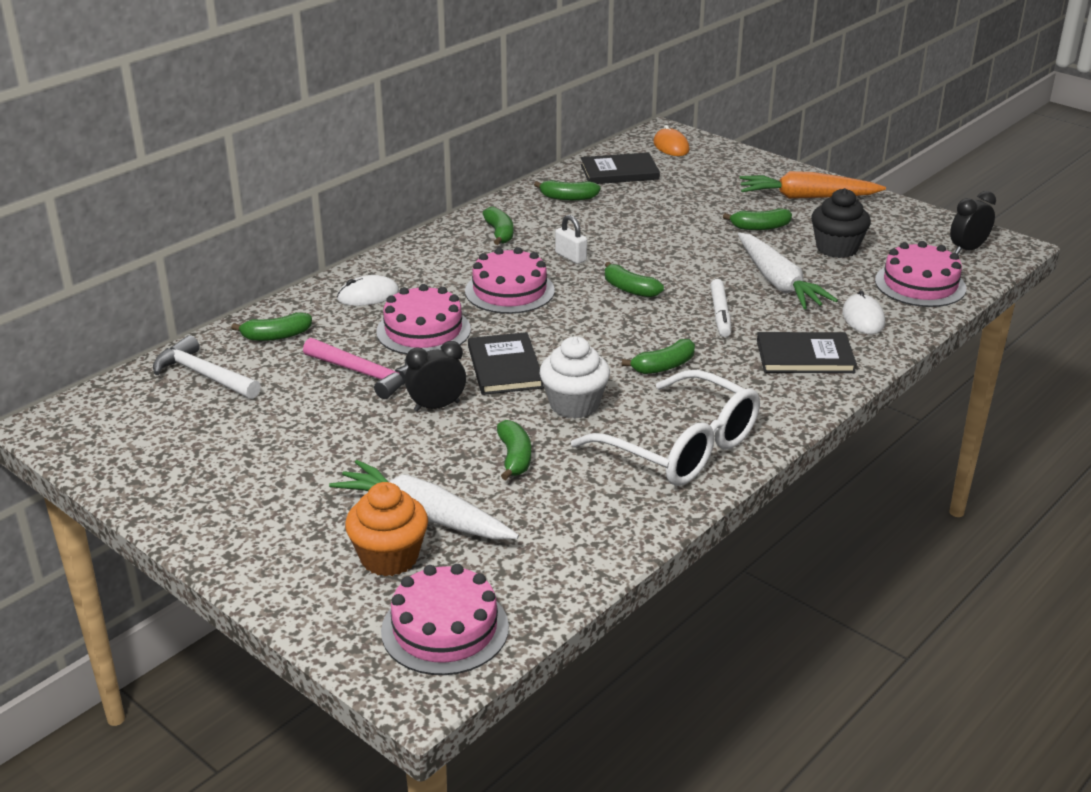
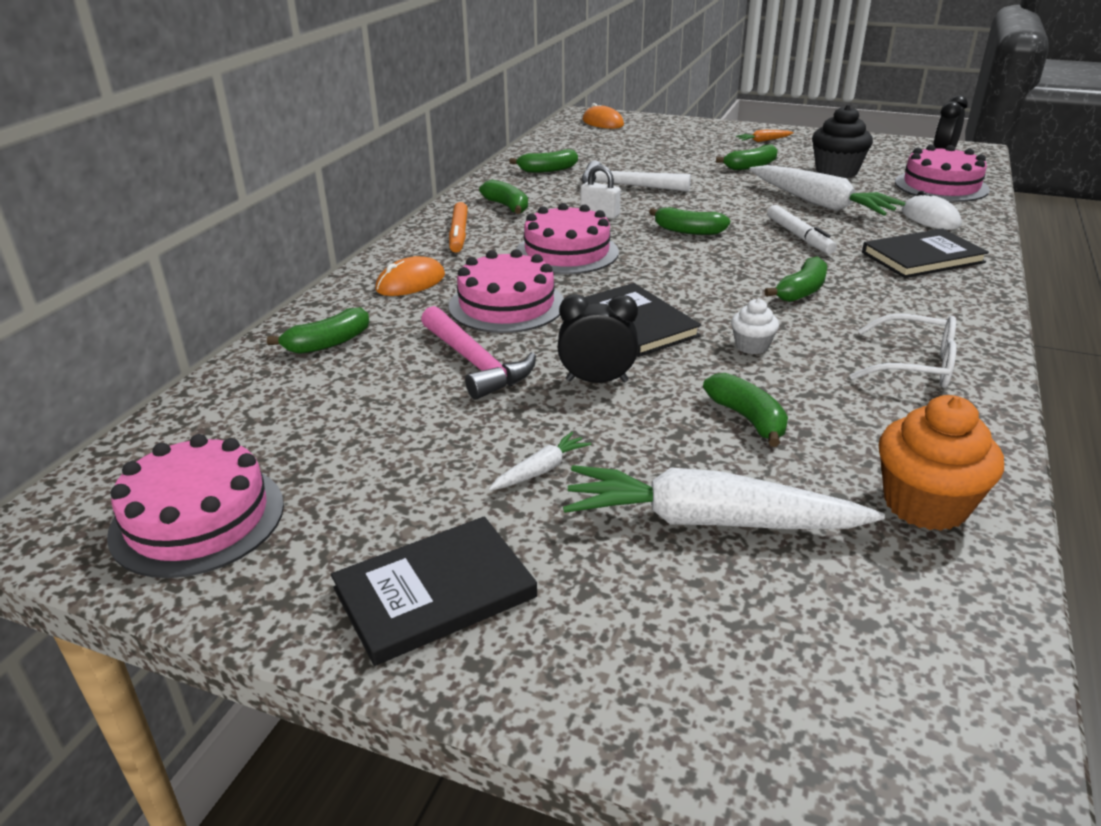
camera: 20 degrees left, 0 degrees up
white hammer [153,335,261,399] -> white hammer moved to [582,160,691,192]
pink hammer [303,338,408,399] -> pink hammer turned 45 degrees clockwise [421,306,536,400]
white mouse [337,275,399,306] -> orange mouse [375,256,445,296]
orange cupcake [345,482,428,576] -> orange cupcake moved to [879,395,1004,531]
pink cake [381,564,509,675] -> pink cake moved to [107,434,284,578]
black clock [405,341,466,412] -> black clock turned 45 degrees clockwise [558,294,638,383]
white cupcake [539,336,610,419] -> white cupcake [731,299,779,354], size x0.54
white glasses [571,370,760,486] -> white glasses [850,314,957,388], size x0.57
black book [581,152,660,184] -> black book moved to [331,516,537,666]
orange carrot [740,171,886,199] -> orange carrot [736,130,794,142], size x0.44
none -> orange marker [449,202,468,253]
none -> white carrot [489,432,591,491]

